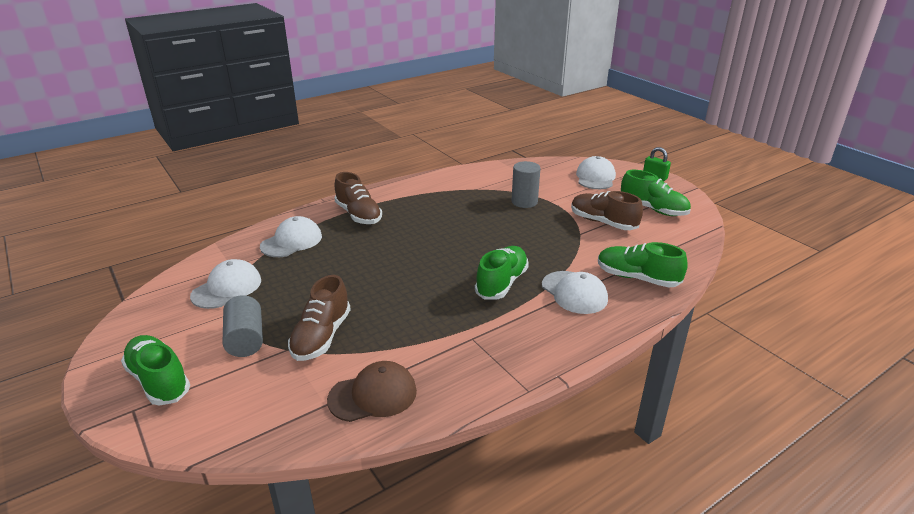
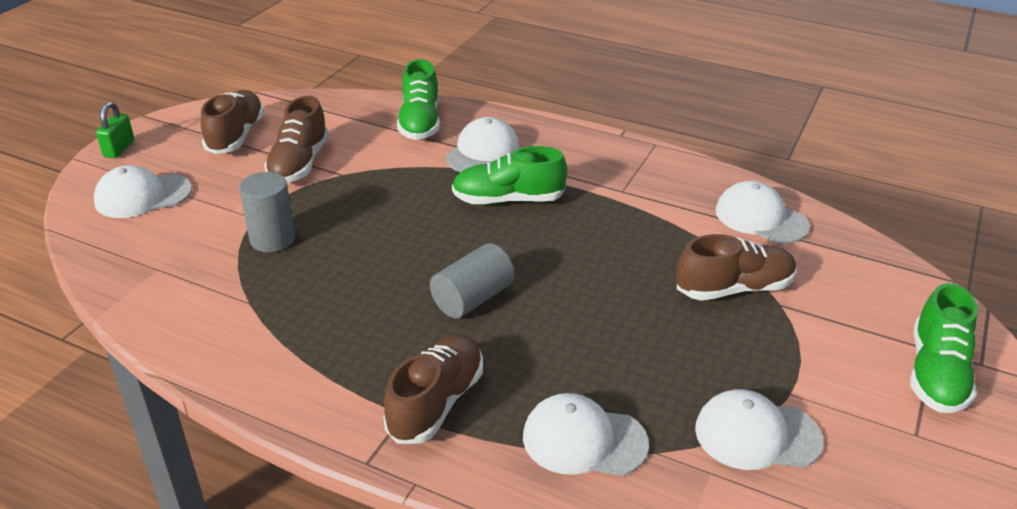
camera: 120 degrees left, 5 degrees up
grey cylinder [222,295,263,357] -> grey cylinder moved to [430,243,515,319]
brown cap [327,361,417,422] -> white cap [715,181,810,244]
green shoe [621,170,691,216] -> brown shoe [201,90,265,154]

